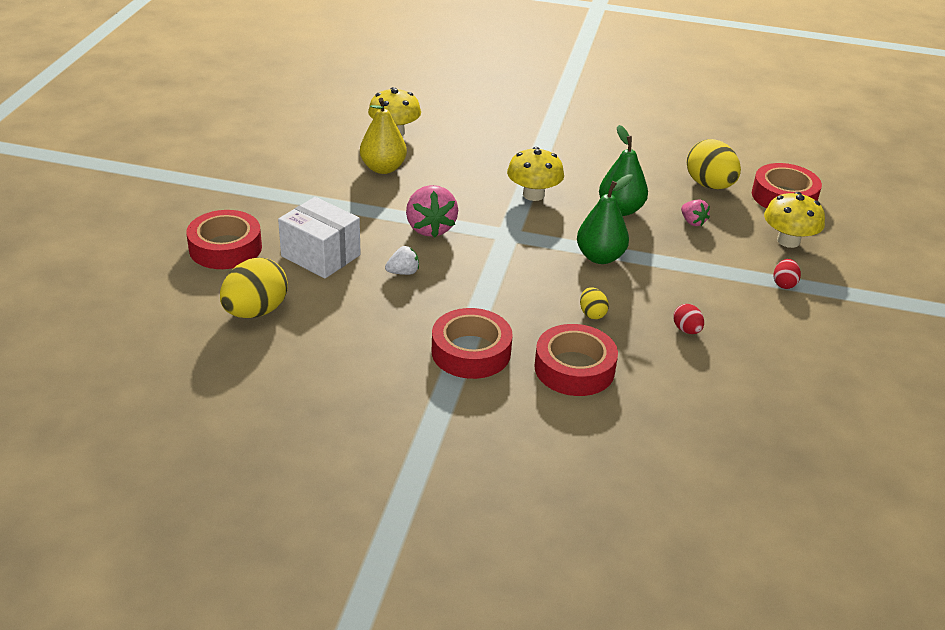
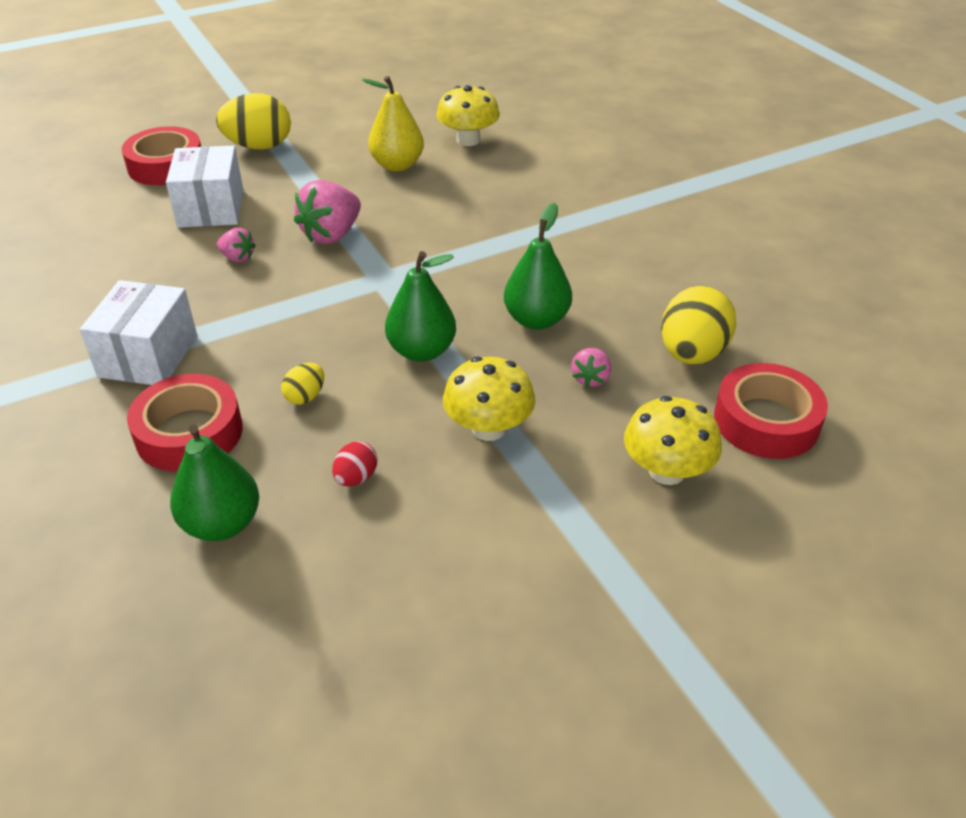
camera: 50 degrees right, 5 degrees up
yellow egg [220,258,288,318] -> yellow egg moved to [216,93,291,149]
white strawberry [385,246,419,275] -> pink strawberry [217,228,256,263]
red tape [432,308,513,379] -> white box [80,280,197,385]
yellow mushroom [507,147,564,201] -> yellow mushroom moved to [443,356,535,441]
red egg [773,259,801,289] -> none
none -> green pear [170,425,259,541]

